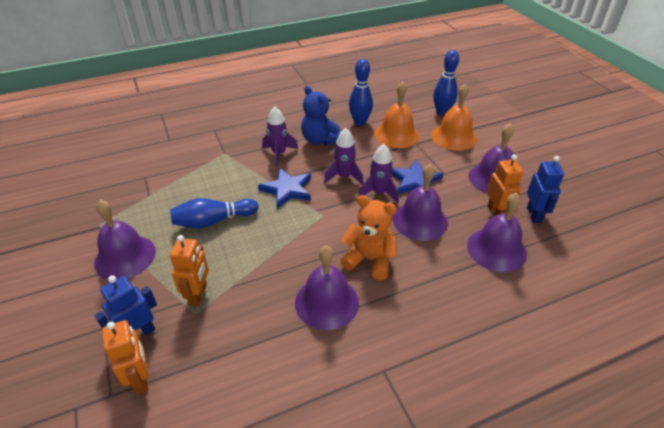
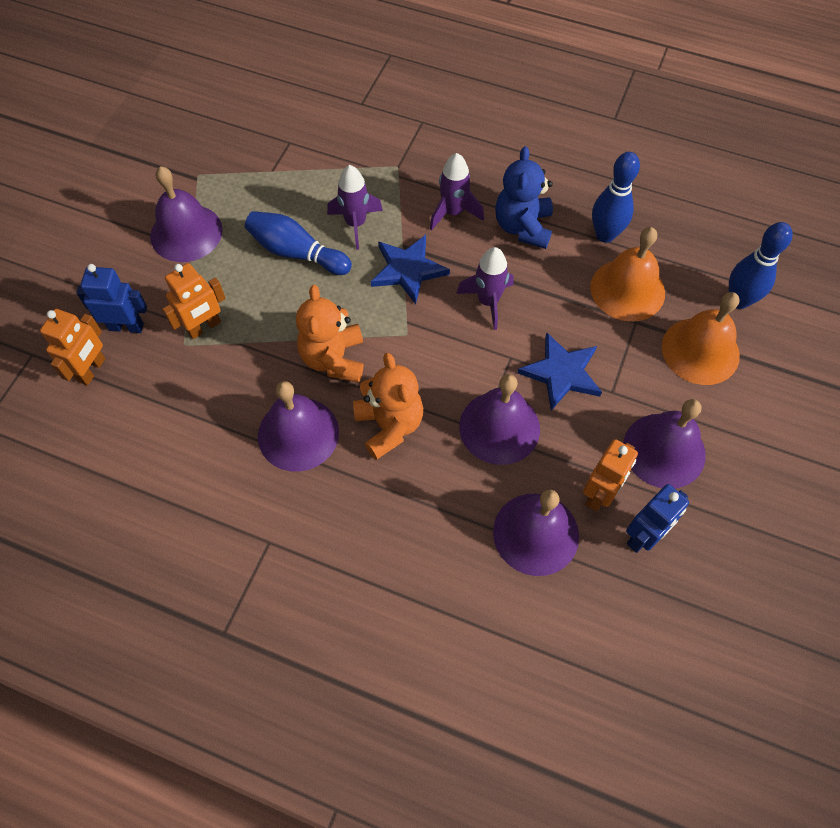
camera: 45 degrees right, 20 degrees up
purple rocket [358,144,399,204] -> purple rocket moved to [327,165,383,250]
none -> orange teddy bear [296,285,363,383]

